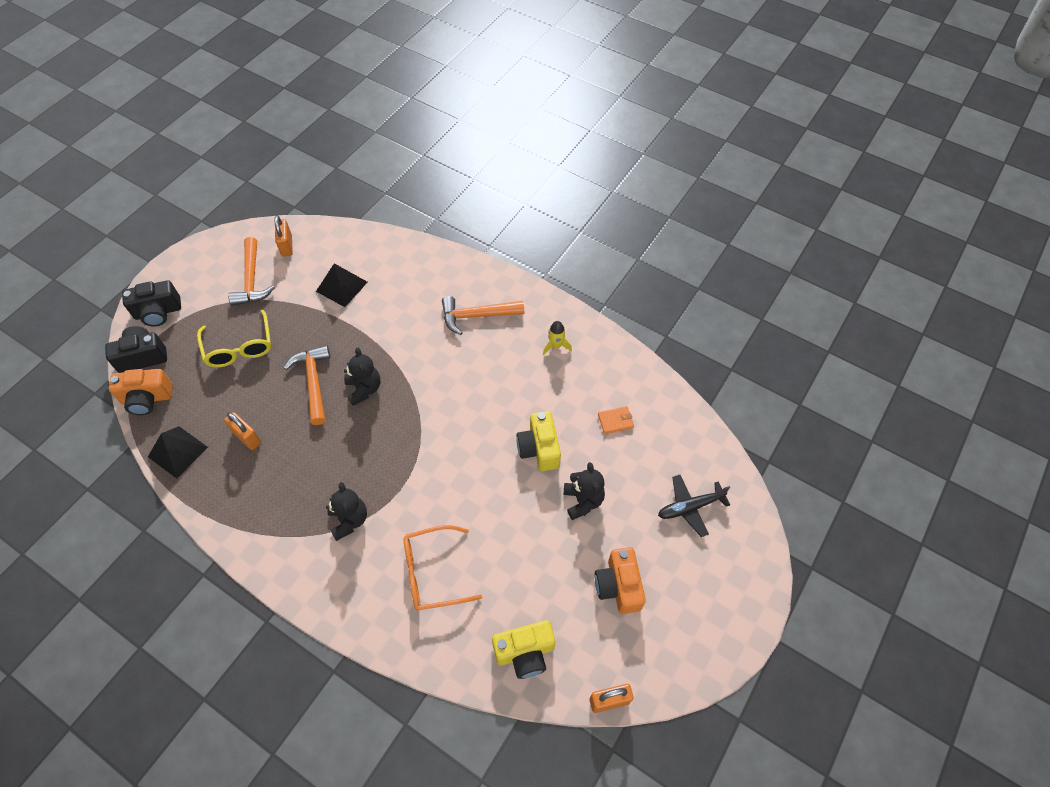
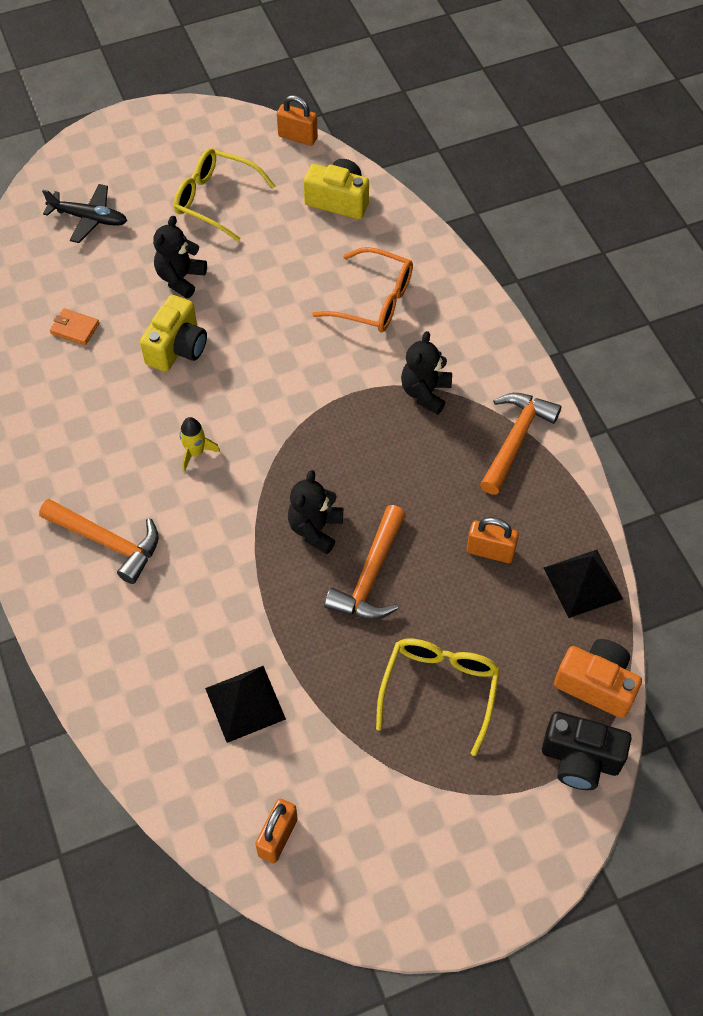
camera: 145 degrees left, 0 degrees up
black camera [122,280,181,326] -> none
orange padlock [224,412,261,450] -> orange padlock turned 60 degrees counterclockwise [467,517,519,563]
orange hammer [228,237,275,306] -> orange hammer moved to [480,393,561,495]
yellow rocket [543,321,572,355] -> yellow rocket moved to [179,417,220,472]
orange camera [594,547,646,614] -> yellow glasses [174,149,275,242]

